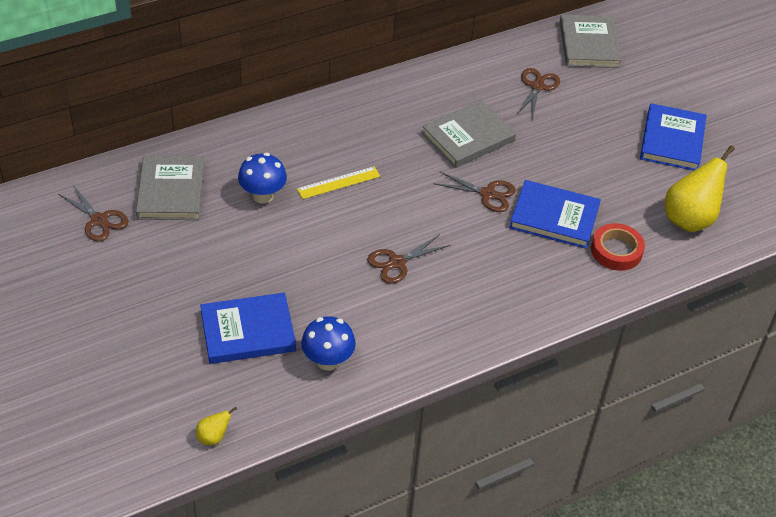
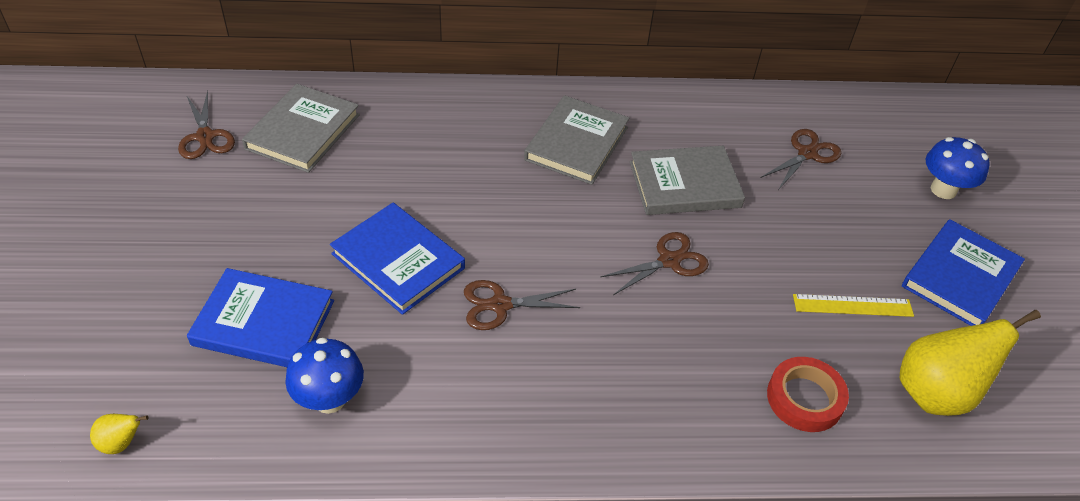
camera: 25 degrees right, 0 degrees up
blue mushroom [238,153,287,203] -> blue mushroom moved to [926,137,990,199]
yellow ruler [297,166,381,199] -> yellow ruler moved to [793,294,914,317]
brown scissors [433,171,516,212] -> brown scissors turned 75 degrees counterclockwise [600,232,709,295]
blue book [509,180,601,249] -> blue book moved to [330,203,465,315]
grey book [560,14,622,68] -> grey book moved to [524,95,629,185]

